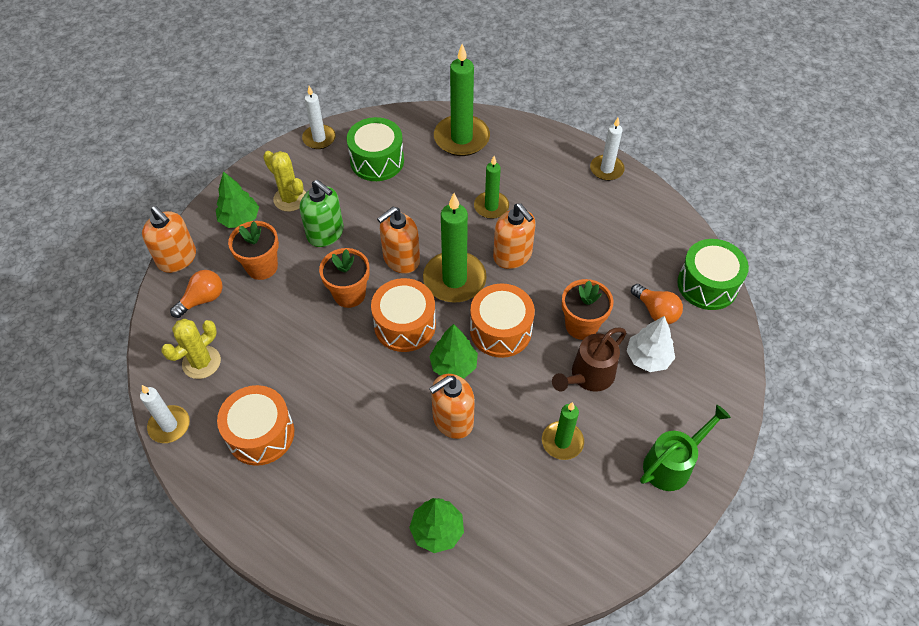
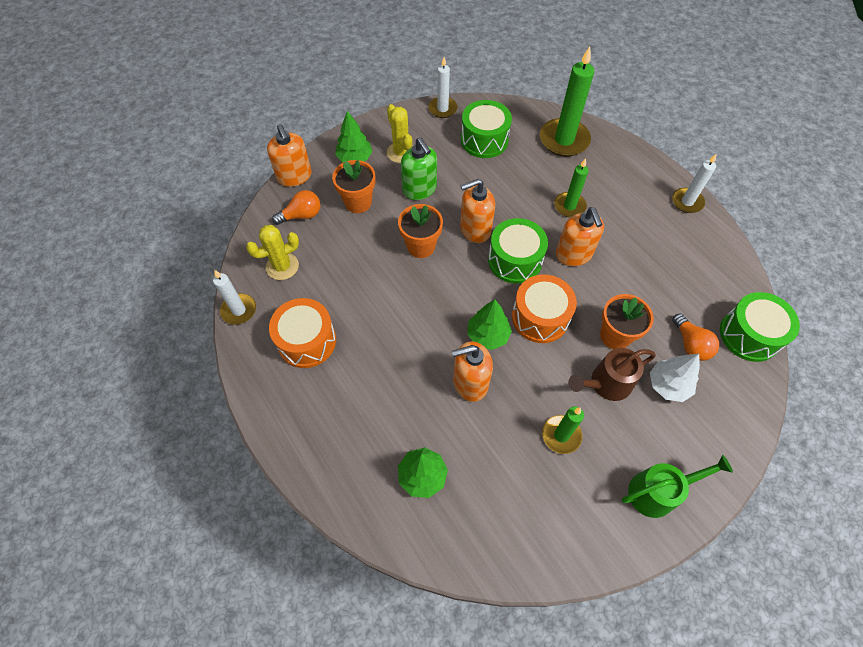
camera: 20 degrees right, 5 degrees up
orange drum [371,278,436,352] -> none
green candle [423,193,487,303] -> green drum [488,218,548,284]

